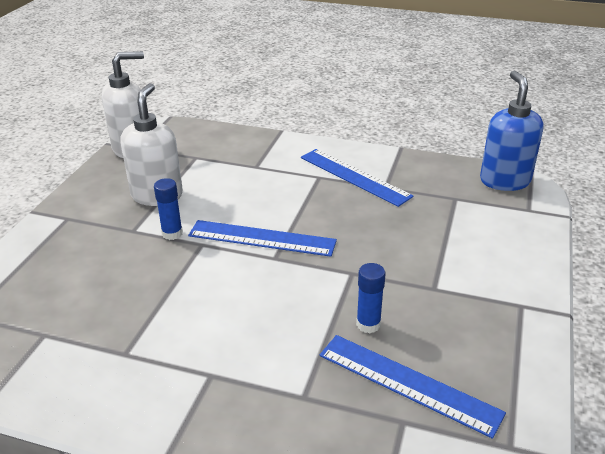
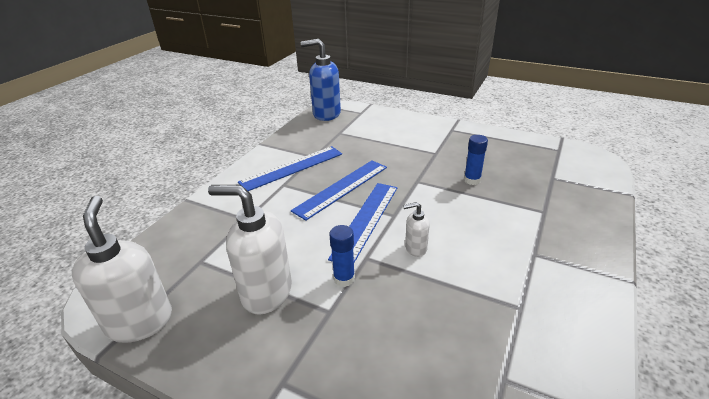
camera: 80 degrees left, 0 degrees up
blue ruler [320,335,506,439] -> blue ruler moved to [291,160,387,221]
none -> white soap dispenser [403,202,430,257]

